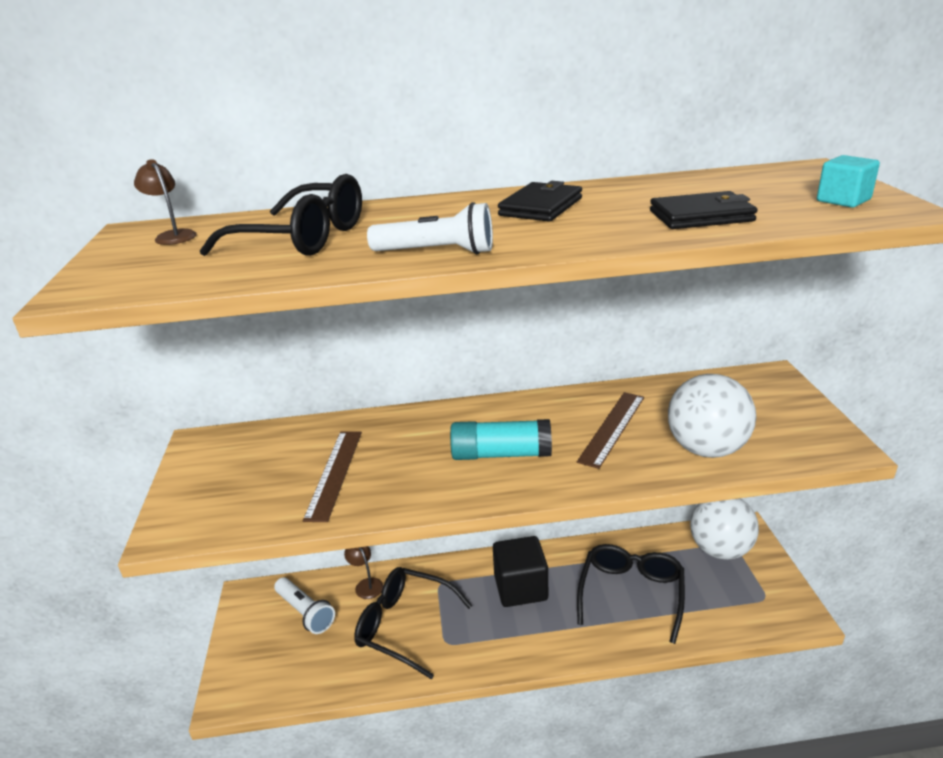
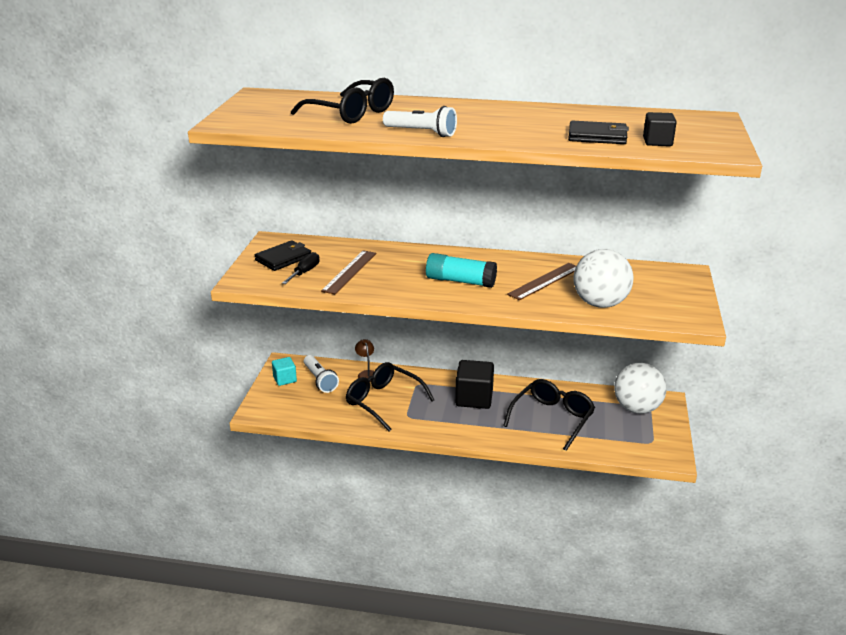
camera: 15 degrees right, 0 degrees up
brown lamp [134,159,197,245] -> none
black wallet [498,181,582,222] -> black wallet moved to [255,240,311,271]
turquoise cube [817,155,880,208] -> turquoise cube moved to [272,357,297,386]
none -> black screwdriver [282,252,320,284]
none -> black cube [643,112,677,146]

